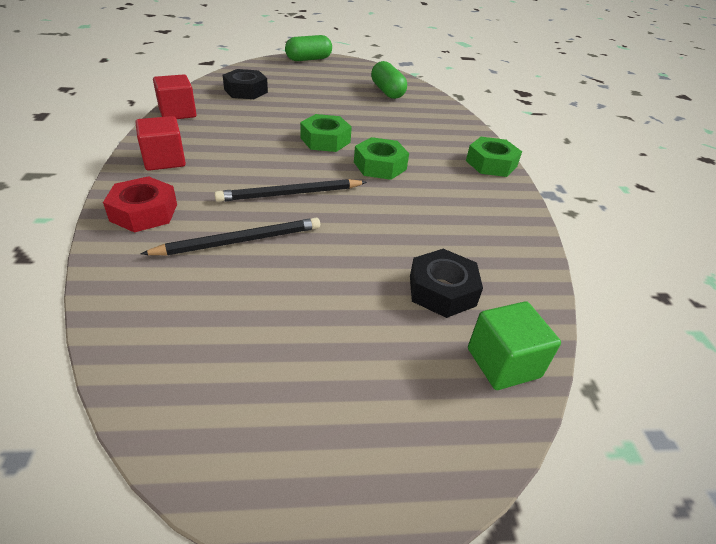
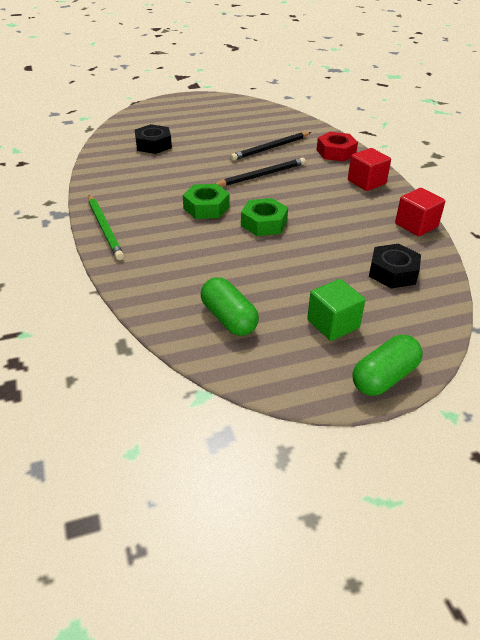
camera: 170 degrees right, 0 degrees up
green nut [466,137,522,177] -> green pencil [88,195,124,260]
green cube [468,301,561,390] -> green cube moved to [307,279,365,341]

